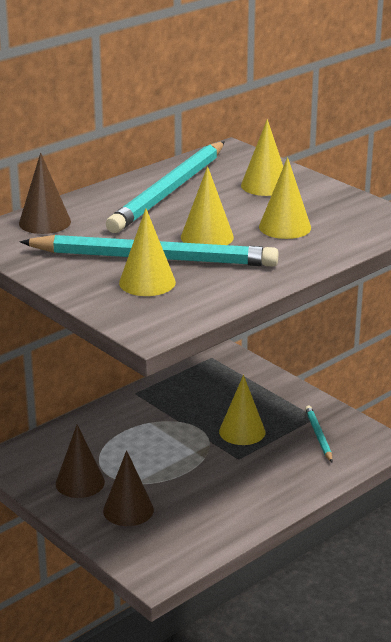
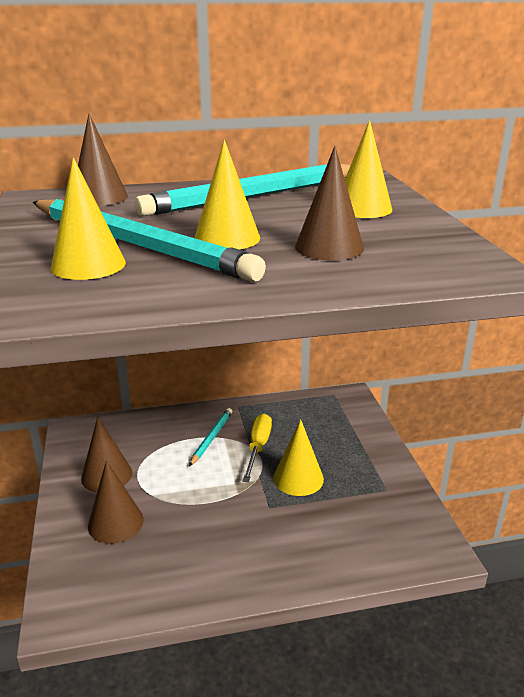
camera: 30 degrees right, 0 degrees up
yellow cone [259,157,311,239] -> brown cone [295,146,364,260]
turquoise pencil [305,405,333,462] -> turquoise pencil moved to [189,408,232,466]
none -> yellow screwdriver [243,414,272,482]

